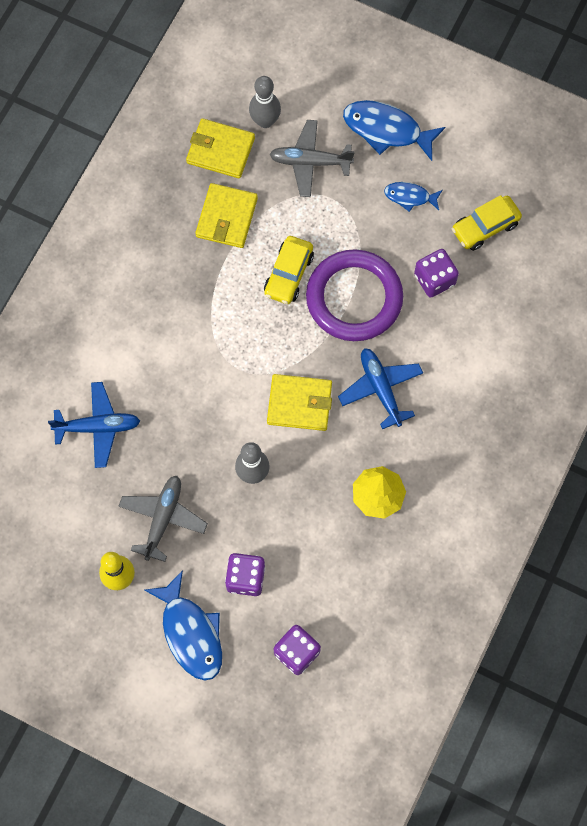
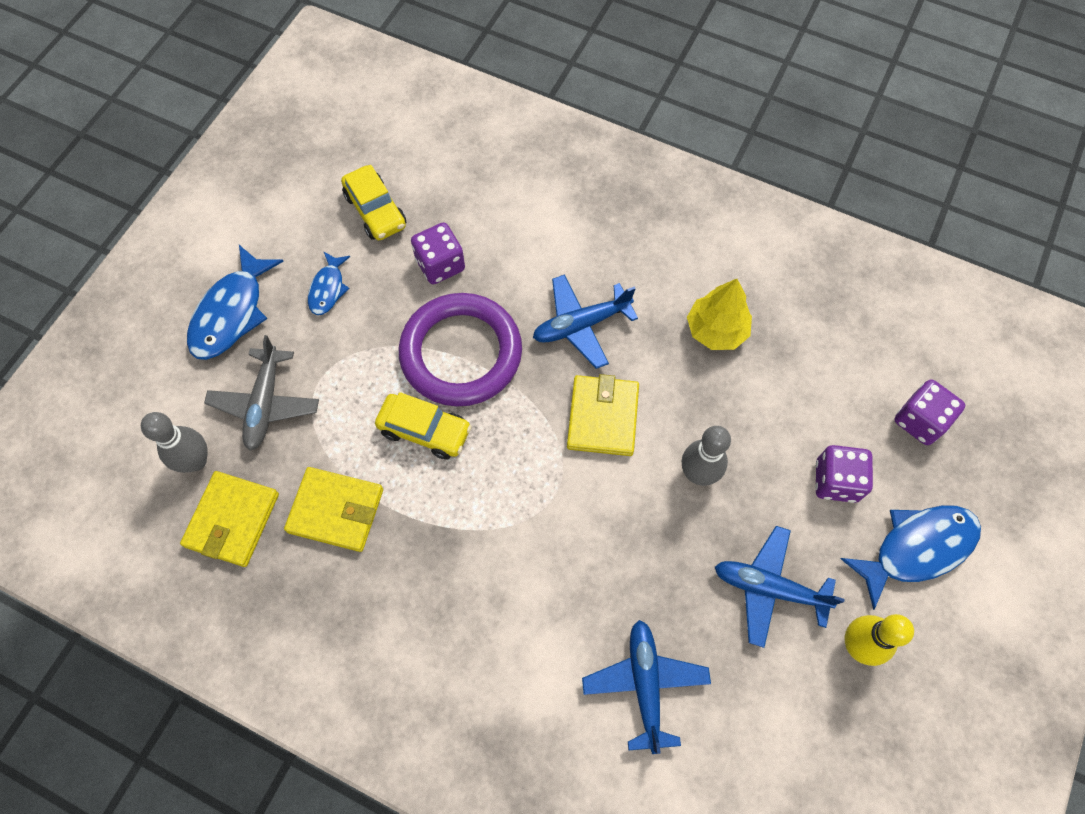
camera: 90 degrees left, 5 degrees down
grey plane [118,476,208,562] -> blue plane [715,526,845,648]

